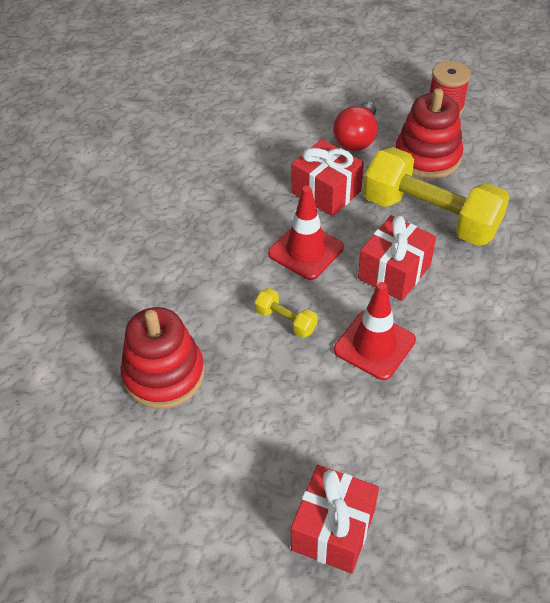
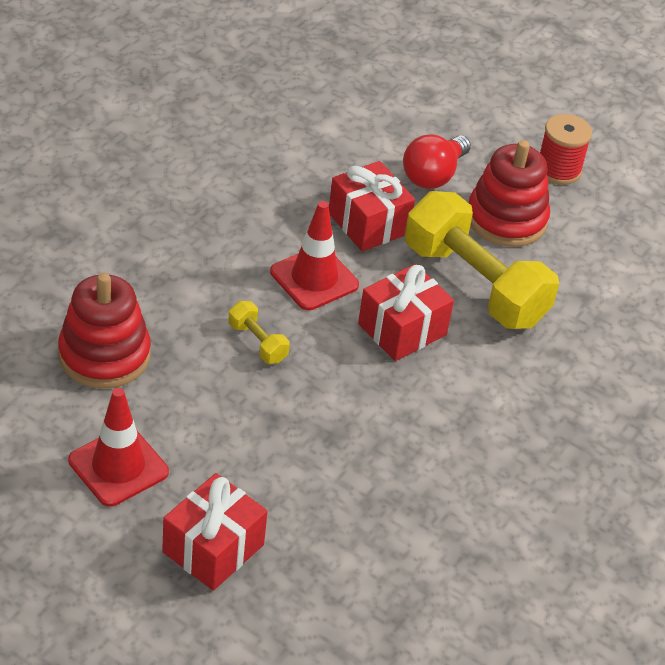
camera: 10 degrees right, 5 degrees down
red traffic cone [334,282,416,380] -> red traffic cone moved to [68,388,169,507]

